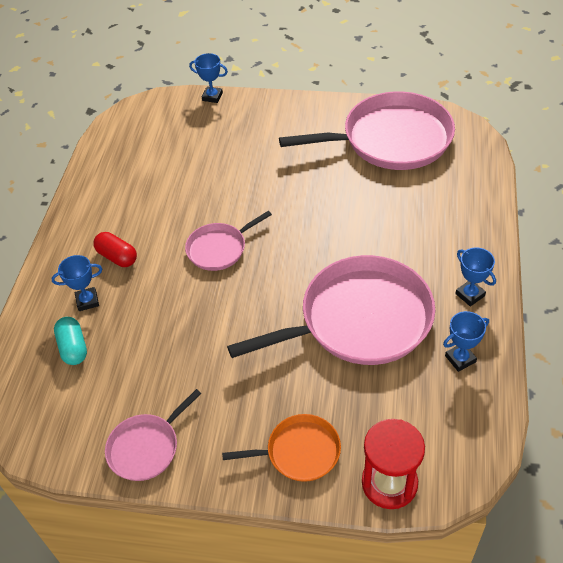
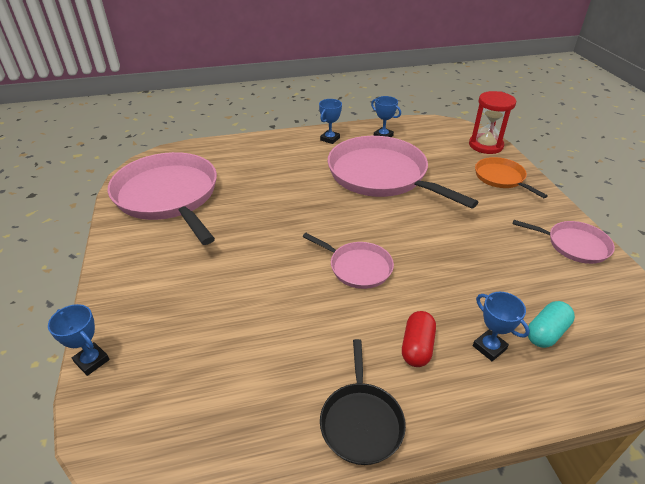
camera: 115 degrees left, 10 degrees down
blue trophy [189,53,228,103] -> blue trophy turned 45 degrees counterclockwise [48,304,110,376]
none -> black pan [320,339,406,465]

